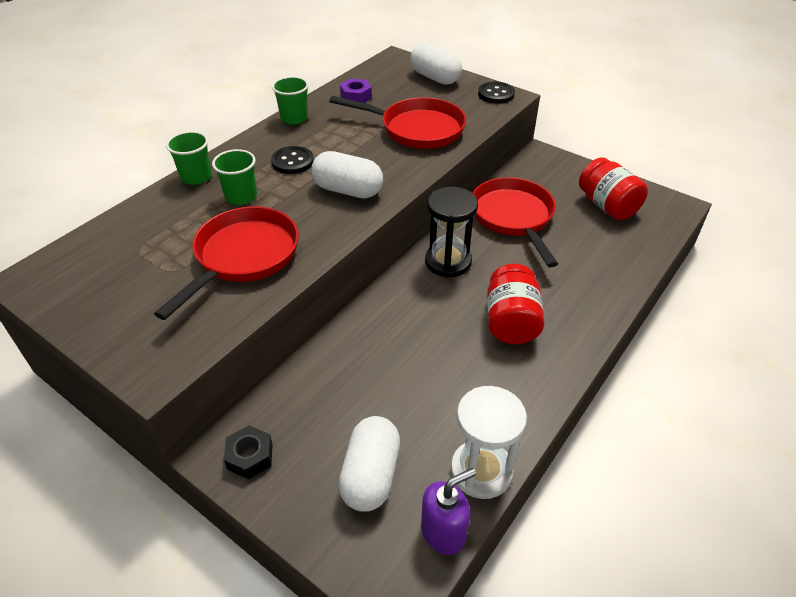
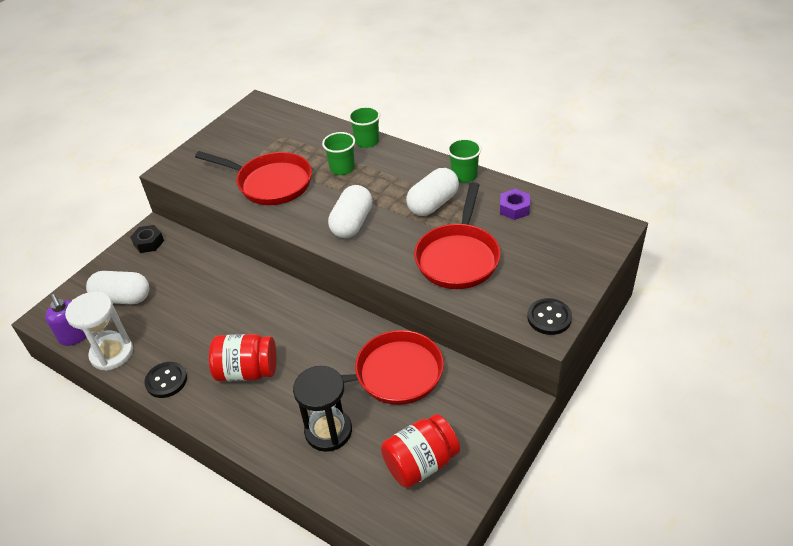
camera: 90 degrees right, 0 degrees up
black button [271,146,314,174] -> black button moved to [144,362,187,398]
white capsule [410,42,462,85] -> white capsule moved to [406,168,459,216]
black hourglass [425,187,478,278] -> black hourglass moved to [293,366,352,452]

